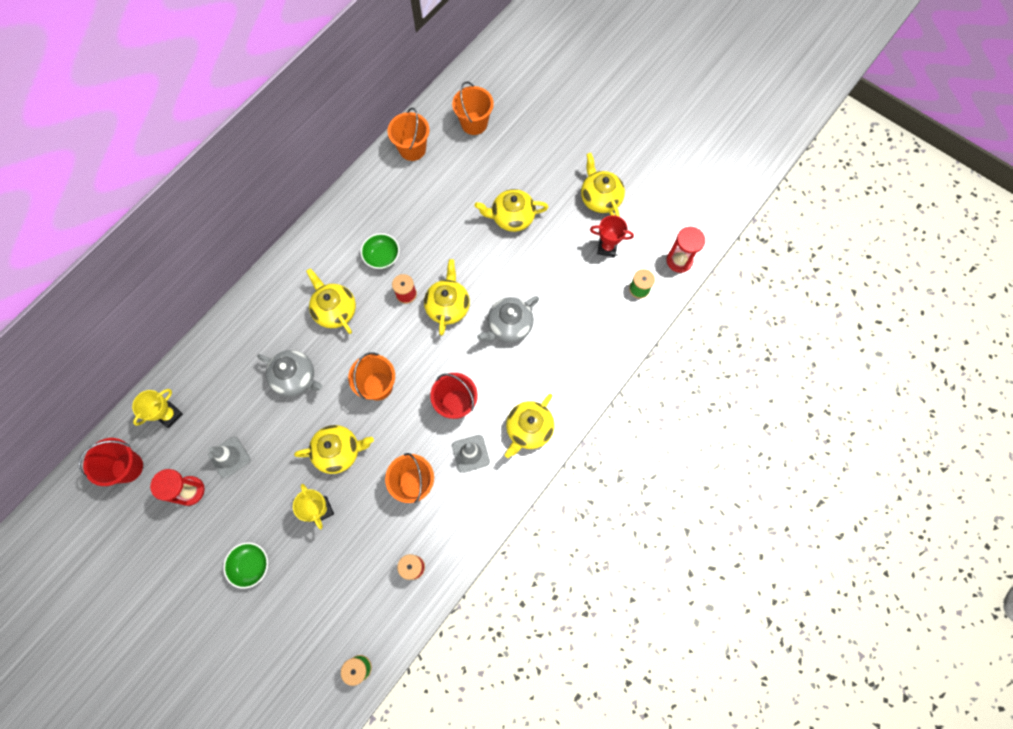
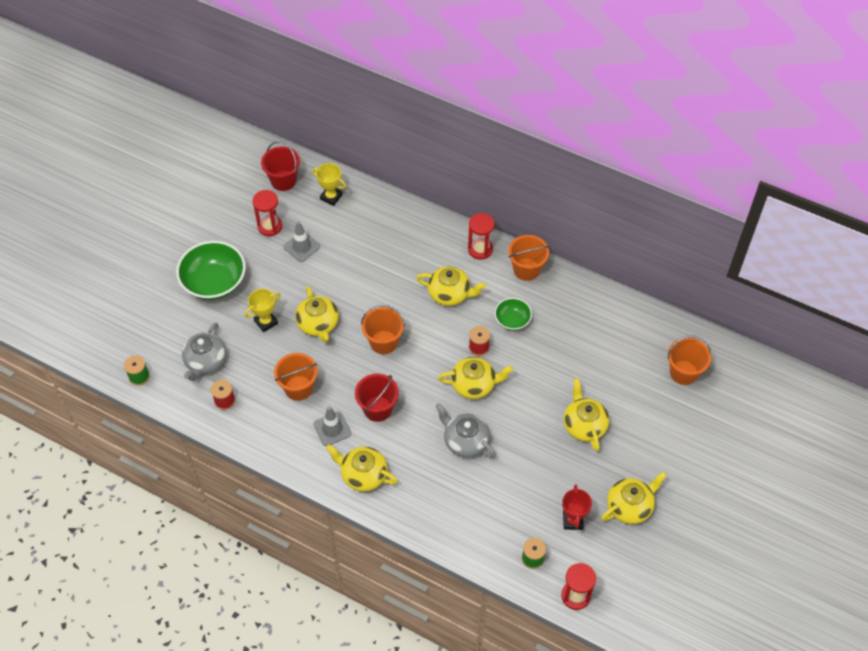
camera: 80 degrees right, 15 degrees down
green bowl [223,542,268,589] -> green bowl [176,241,246,300], size x1.86
grey teapot [257,350,322,396] -> grey teapot moved to [182,323,226,381]
yellow teapot [306,268,356,334] -> yellow teapot turned 60 degrees clockwise [417,266,486,306]
orange bucket [387,108,429,161] -> orange bucket moved to [508,235,549,281]
none -> red hourglass [468,213,495,260]

